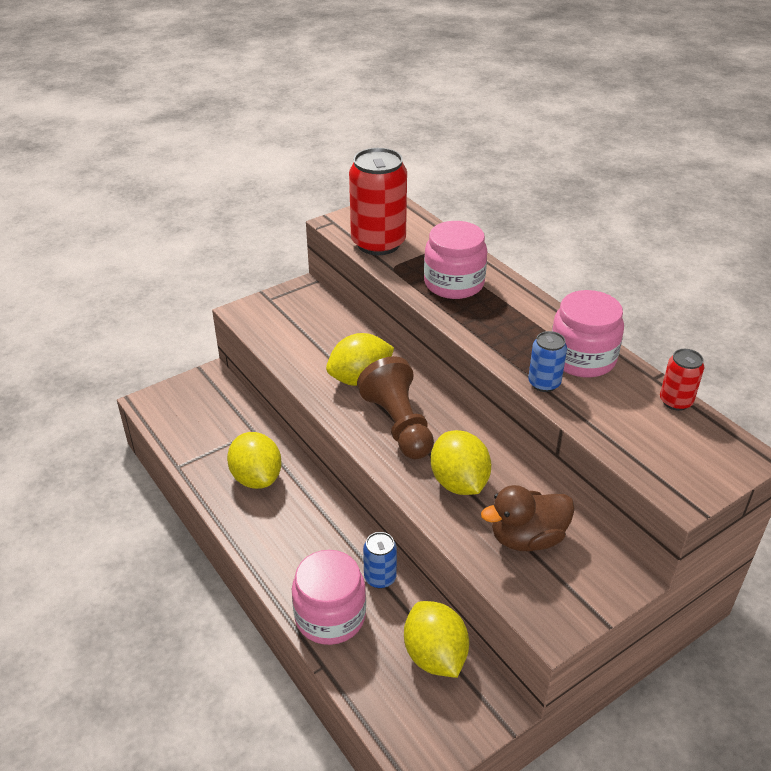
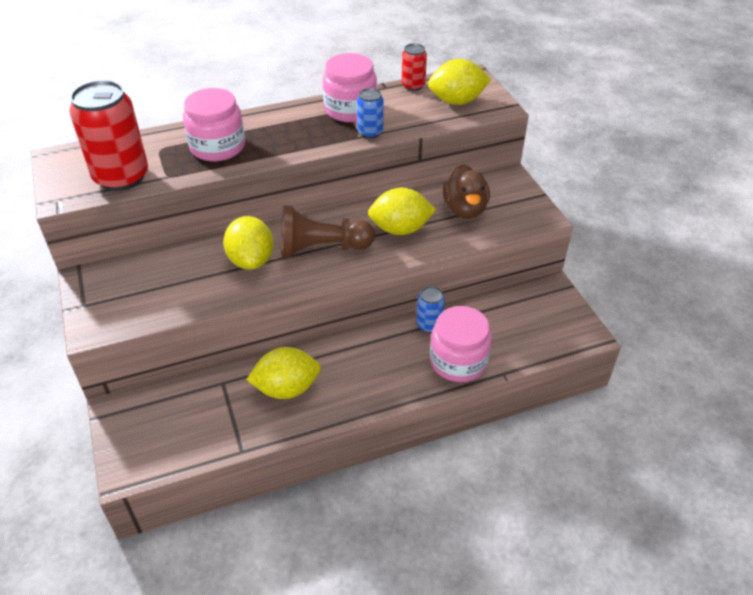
camera: 75 degrees left, 5 degrees up
yellow lemon [404,601,469,678] -> yellow lemon moved to [428,59,491,105]

